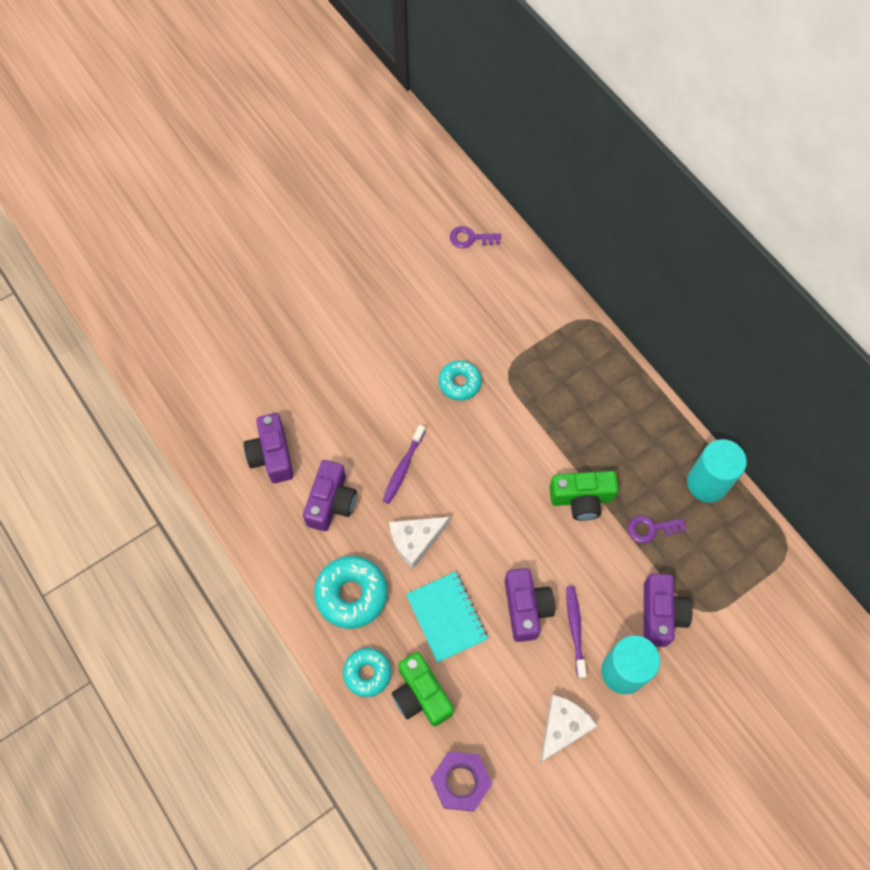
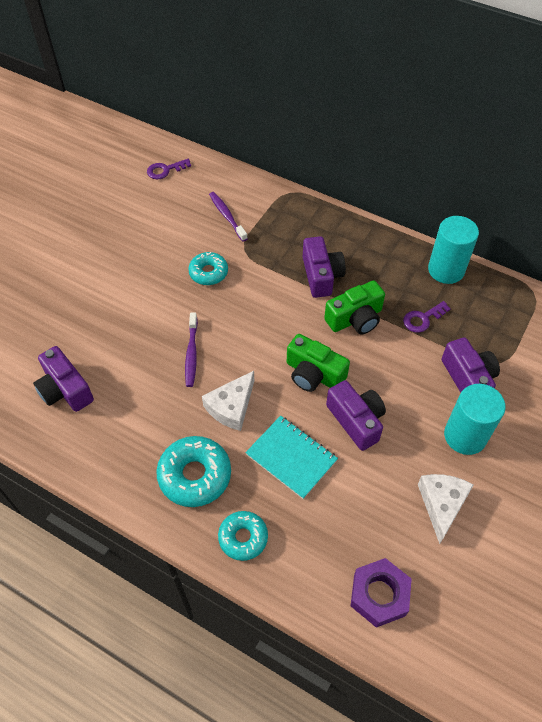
camera: 25 degrees left, 10 degrees down
purple camera [303,460,357,531] -> purple camera moved to [303,236,346,298]
green camera [392,652,454,727] -> green camera moved to [287,334,350,392]
purple toothbrush [566,586,587,678] -> purple toothbrush moved to [209,192,248,242]

